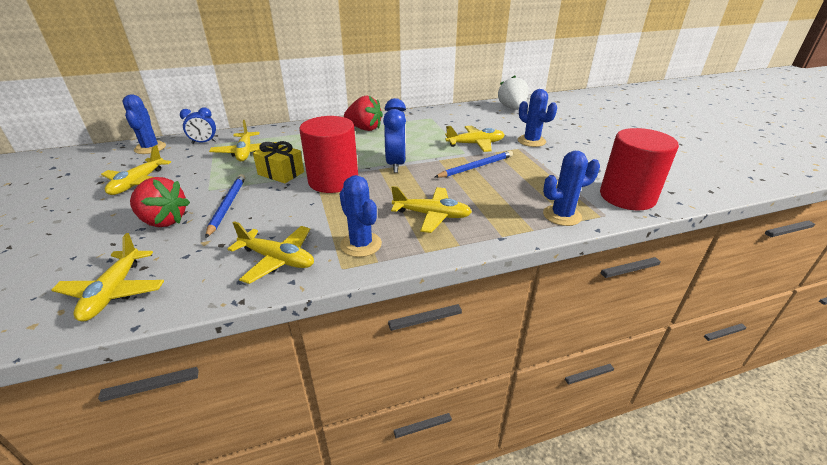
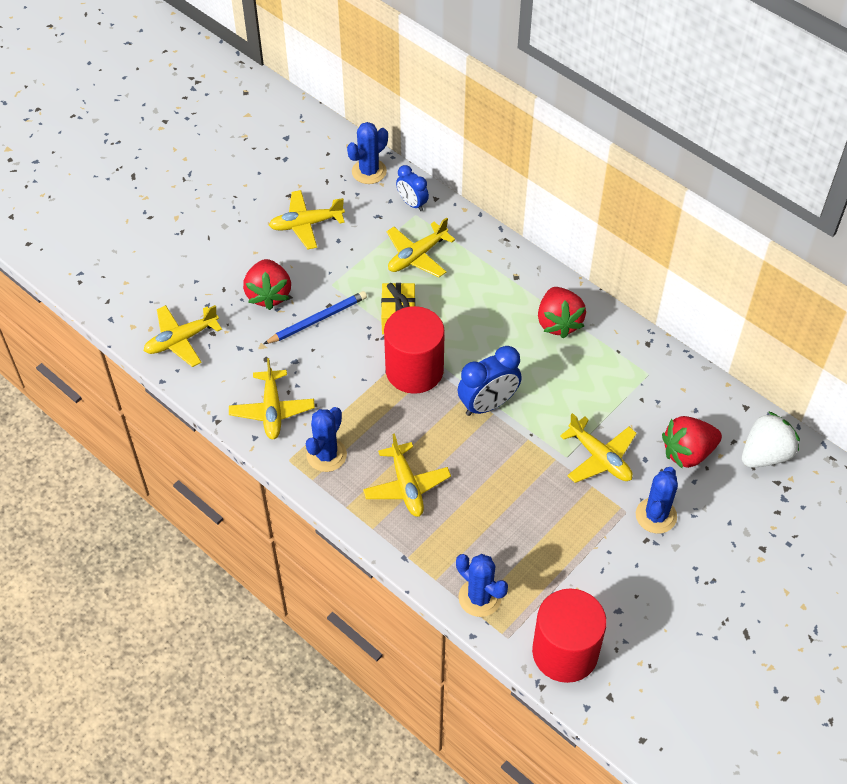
camera: 60 degrees right, 20 degrees up
blue pencil [435,151,513,178] -> none
none -> red strawberry [662,416,722,469]

